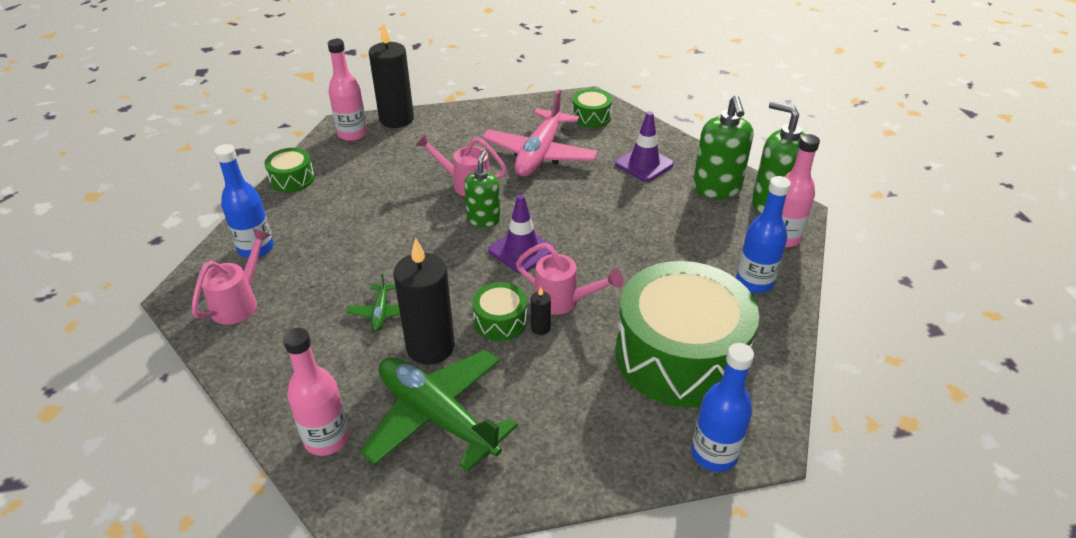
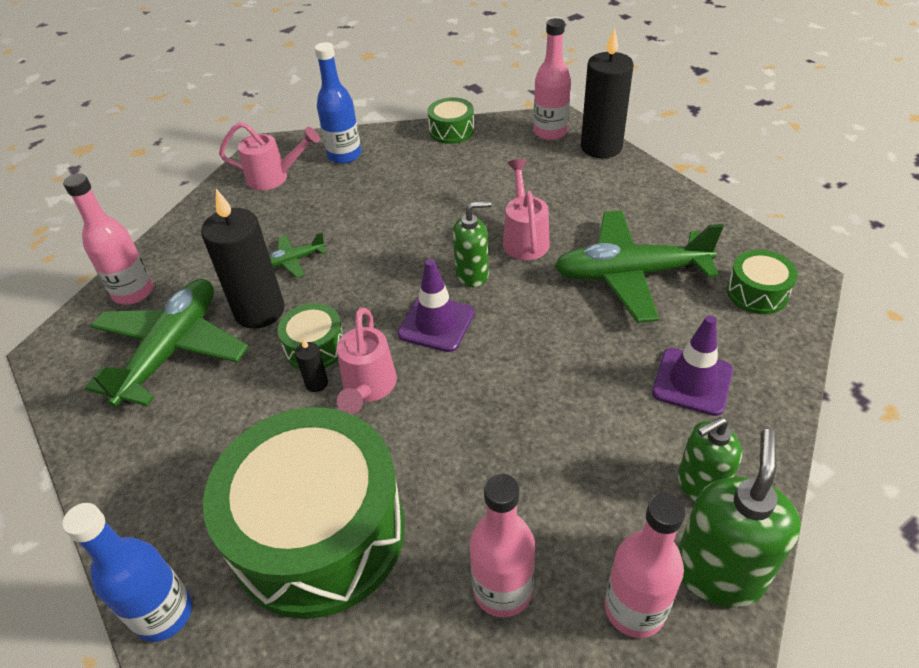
camera: 70 degrees right, 5 degrees up
pink plane [482,89,598,177] -> green plane [554,210,724,323]
green soap dispenser [693,95,753,199] -> green soap dispenser [678,417,742,501], size x0.65
blue bottle [736,176,791,293] -> pink bottle [470,474,535,617]

